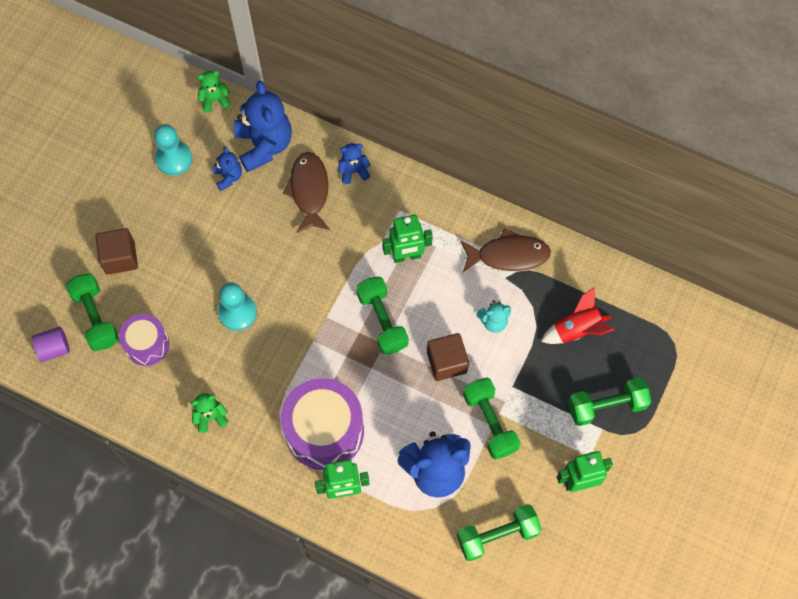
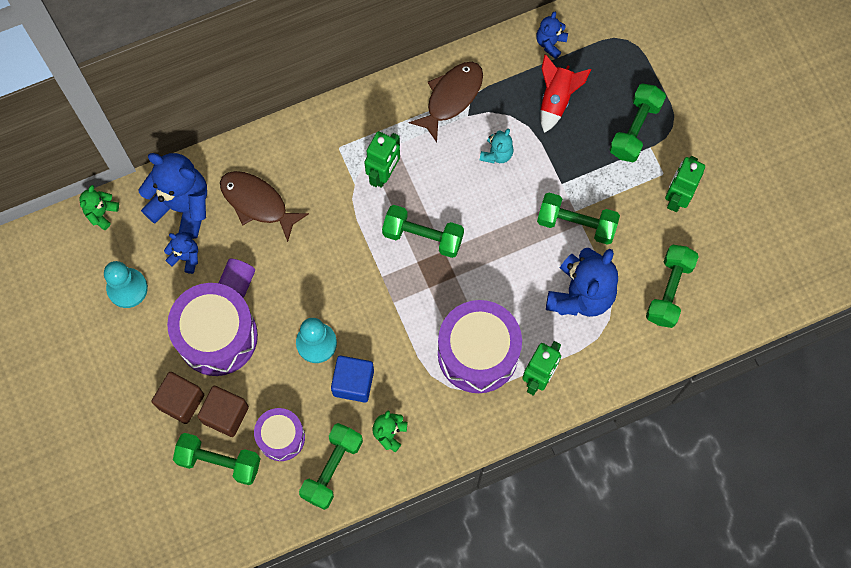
camera: 50 degrees left, 5 degrees up
purple cylinder [32,327,70,362] -> purple cylinder moved to [219,259,255,298]
blue teddy bear [338,143,371,184] -> blue teddy bear moved to [536,11,568,59]
brown cube [427,333,469,381] -> brown cube moved to [197,386,249,437]
none -> purple drum [167,283,258,376]
none -> green dumbbell [299,423,363,510]
none -> blue cube [331,356,374,403]

